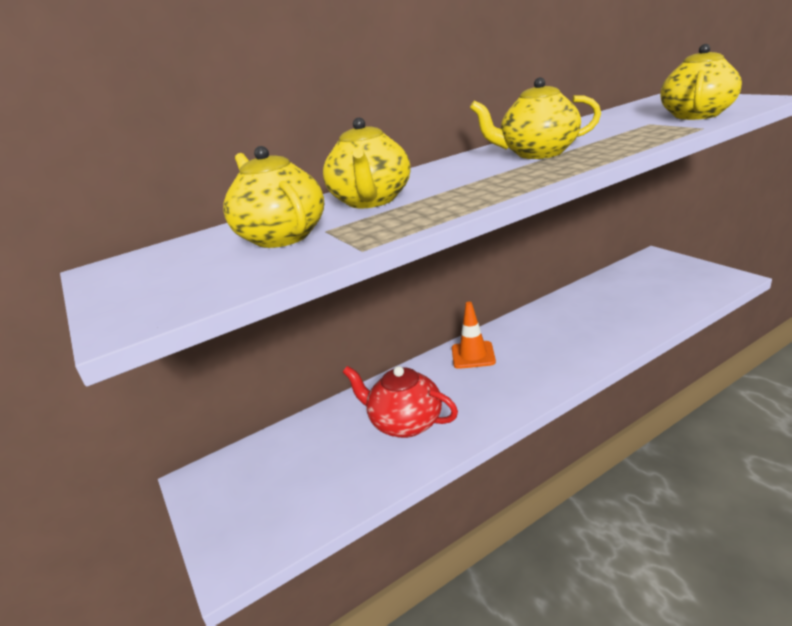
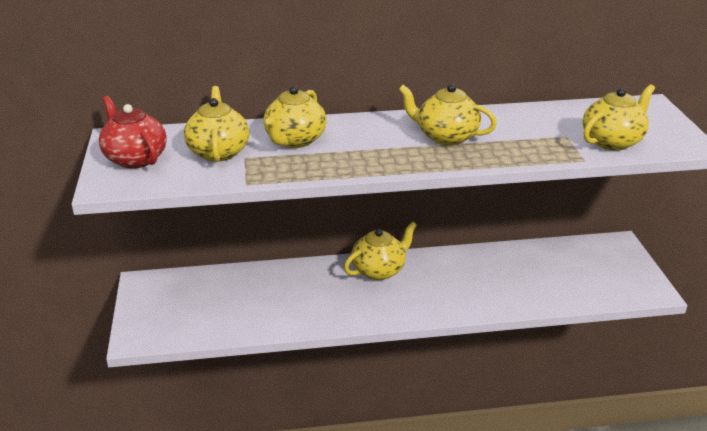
camera: 20 degrees right, 5 degrees up
red teapot [343,366,458,438] -> red teapot moved to [99,96,167,169]
orange traffic cone [452,302,496,369] -> yellow teapot [344,222,417,280]

